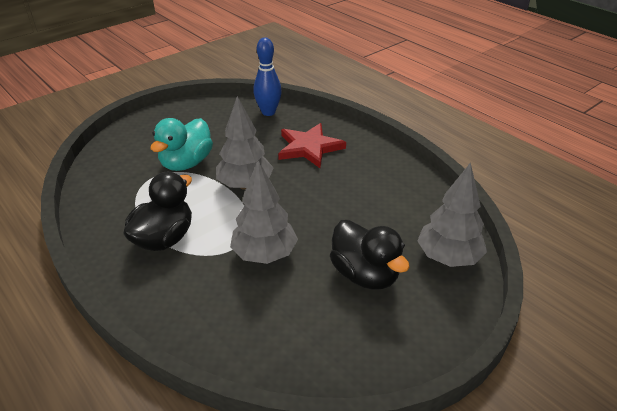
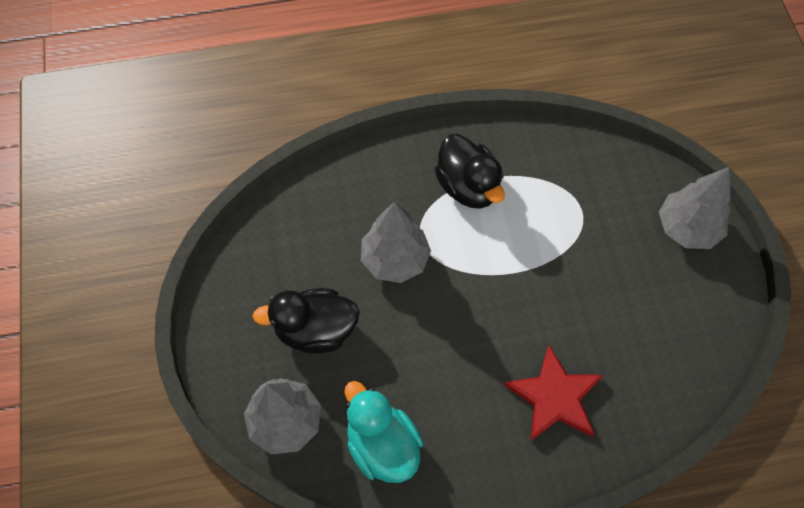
camera: 120 degrees right, 25 degrees up
turquoise duck [150,118,213,171] -> turquoise duck moved to [344,381,423,483]
grey tree [216,96,274,190] -> grey tree moved to [659,167,731,249]
blue bowling pin [254,38,282,116] -> none

